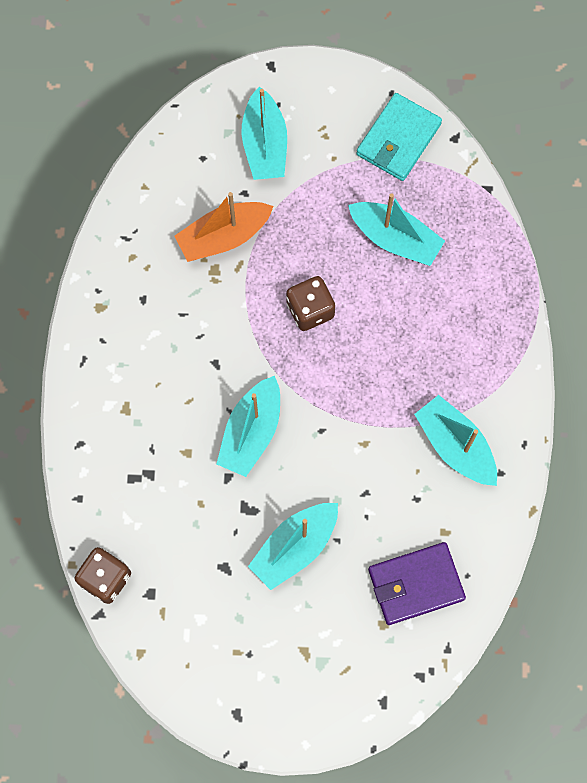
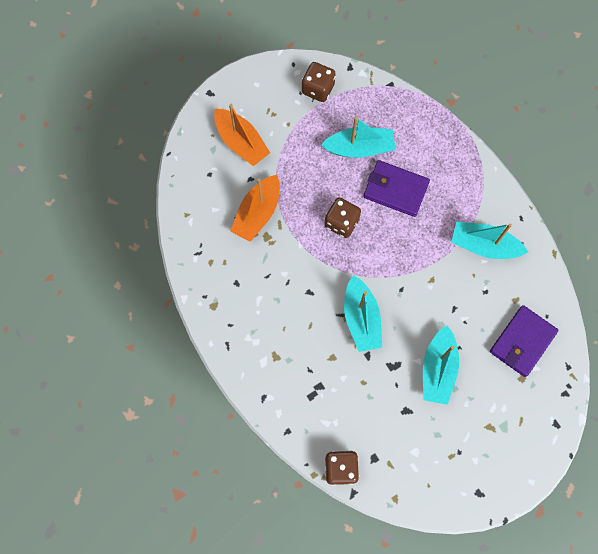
camera: 35 degrees left, 0 degrees up
turquoise boat [241,86,287,180] -> orange boat [214,104,270,166]
turquoise wallet [356,93,442,181] -> brown dice [302,62,336,102]
none -> purple wallet [363,160,430,217]

